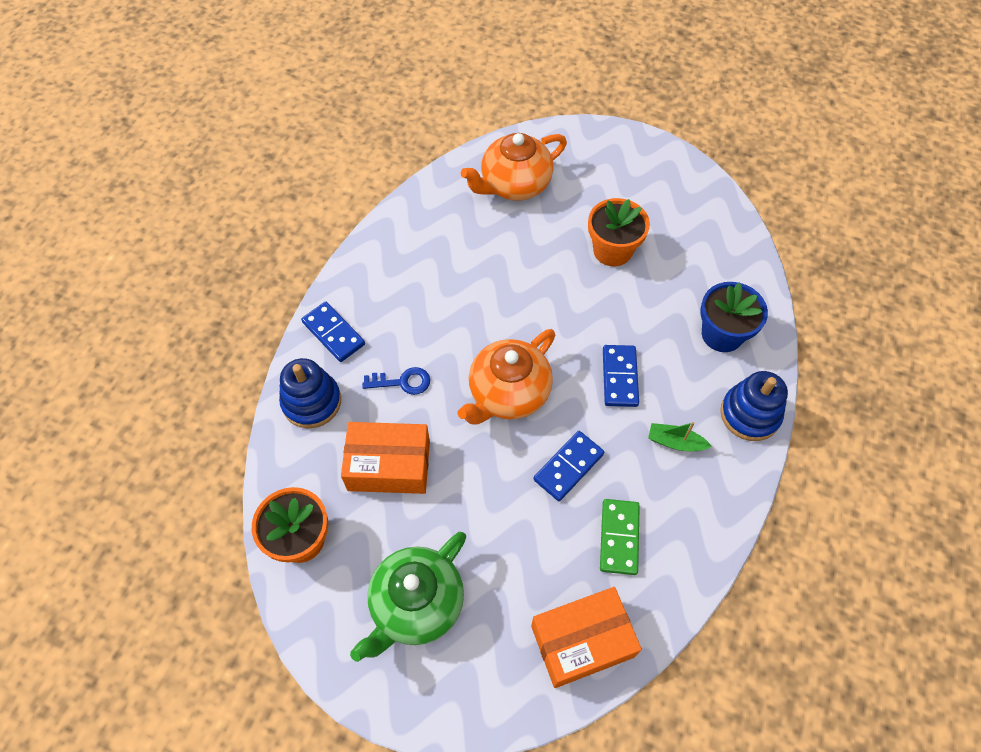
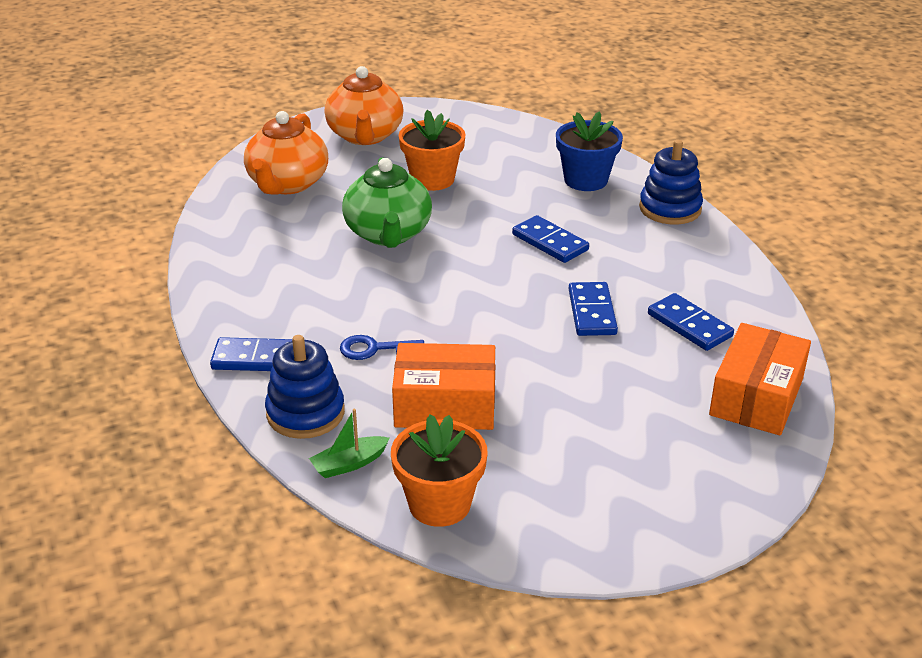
camera: 45 degrees left, 25 degrees down
orange box [341,422,430,494] -> orange box turned 45 degrees clockwise [392,343,495,430]
green teapot [350,532,466,662] -> green teapot moved to [342,158,432,248]
blue key [362,367,430,395] -> blue key turned 135 degrees counterclockwise [340,335,424,360]
orange teapot [457,329,555,424] -> orange teapot moved to [325,66,403,145]
green domino [600,499,640,575] -> blue domino [648,293,734,351]
green boat [648,422,712,451] -> green boat moved to [309,409,390,478]

